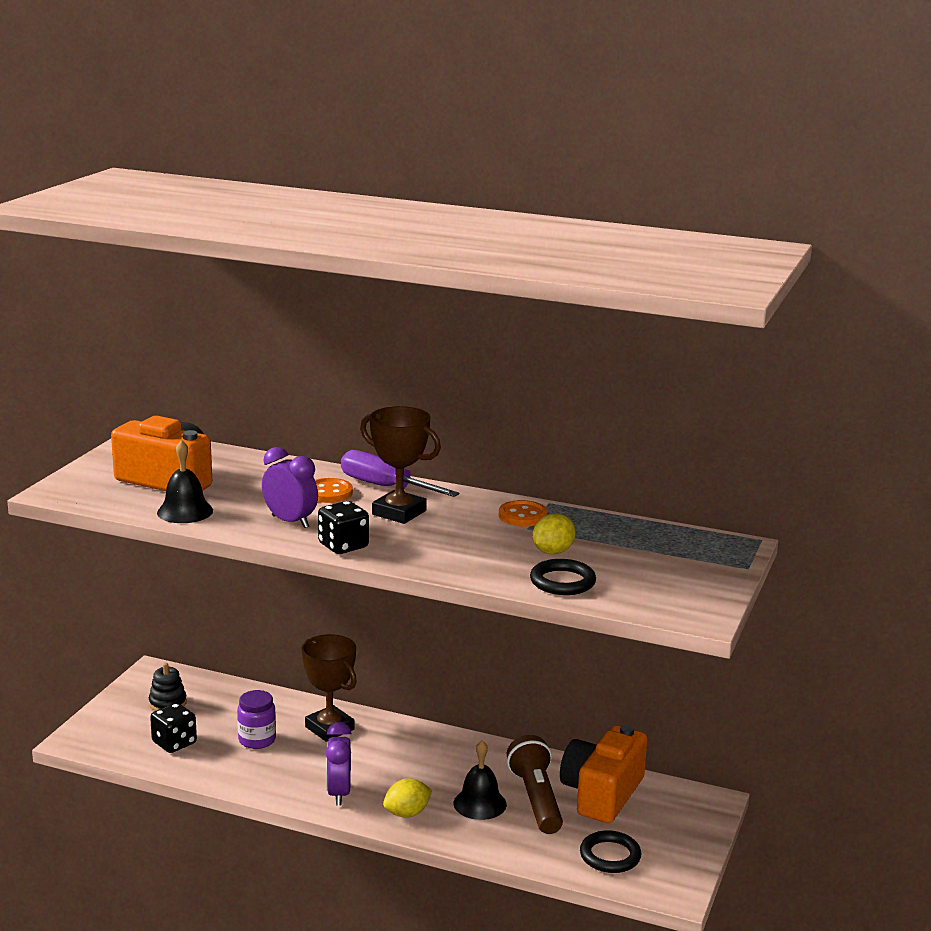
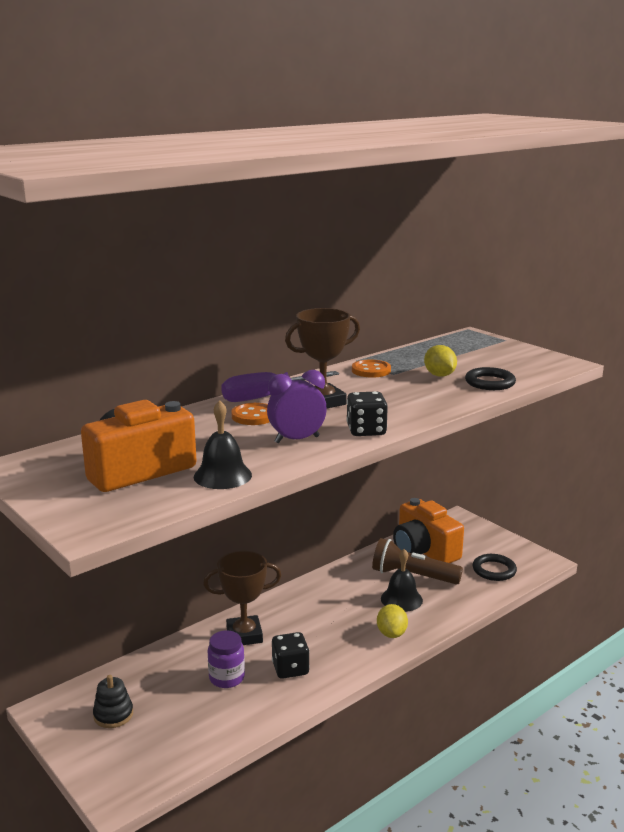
camera: 60 degrees left, 0 degrees up
black dice [150,703,197,753] -> black dice moved to [272,632,310,679]
purple clock [326,722,352,805] -> none

